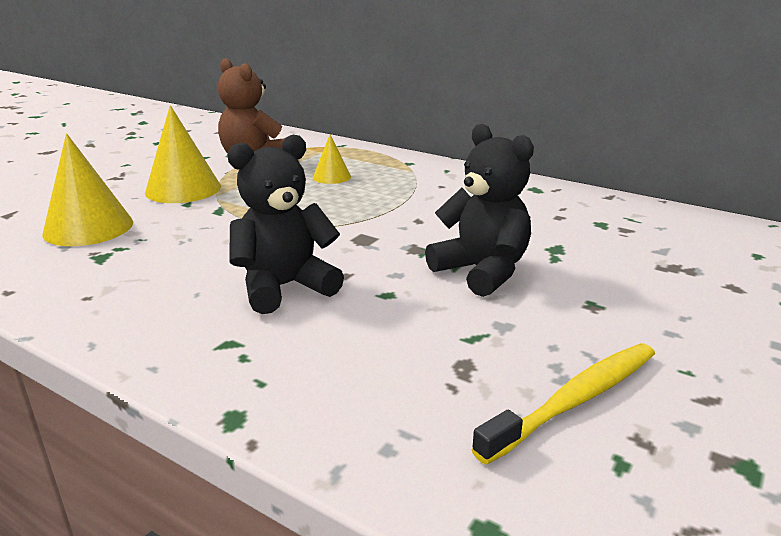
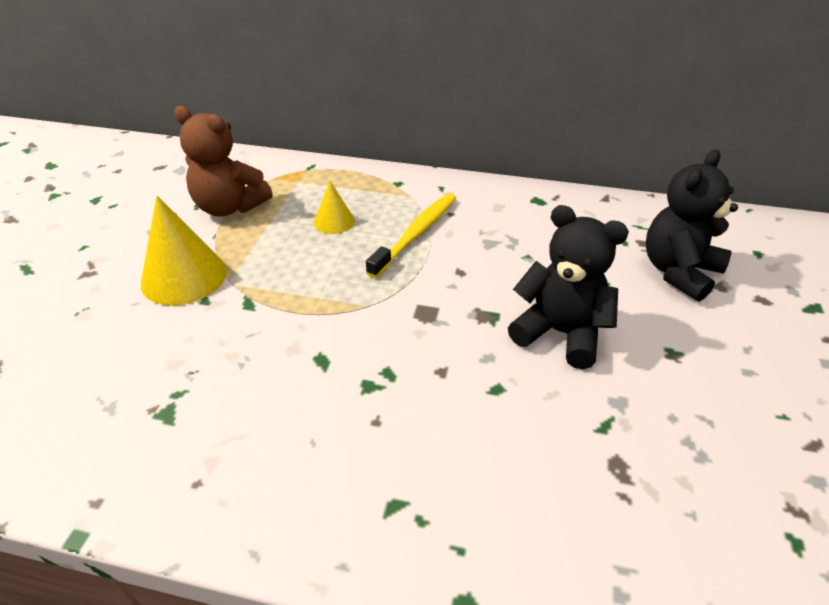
camera: 20 degrees left, 15 degrees up
yellow cone [43,134,133,246] -> none
black teddy bear [227,135,344,314] -> black teddy bear moved to [646,150,738,302]
yellow toothbrush [471,343,655,465] -> yellow toothbrush moved to [366,193,456,278]

